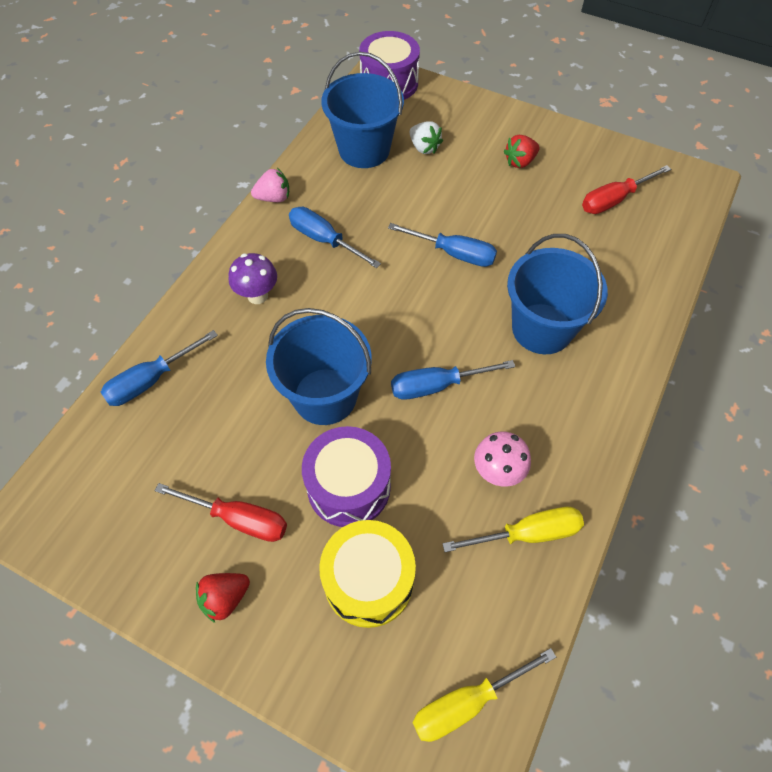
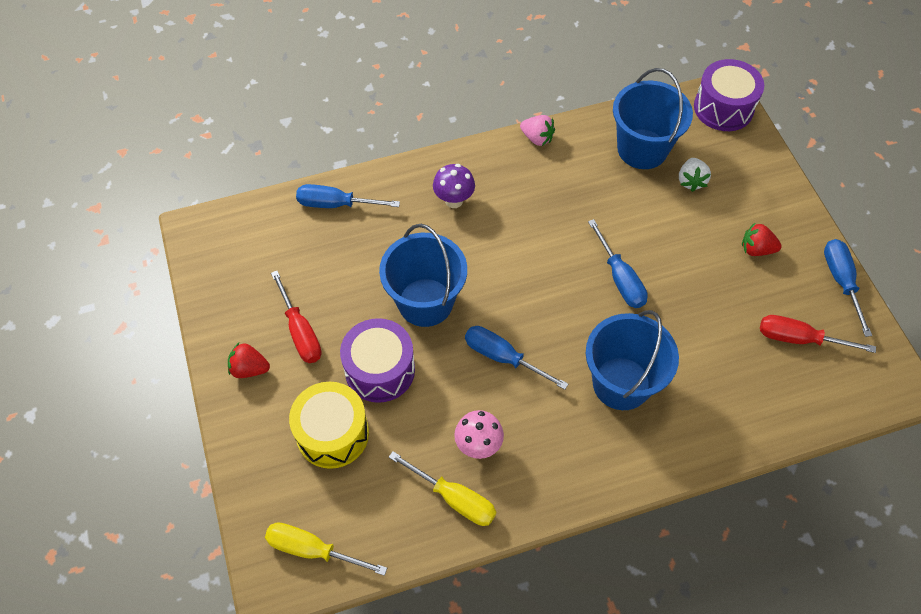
camera: 45 degrees right, 0 degrees up
blue screwdriver [289,207,381,268] -> blue screwdriver moved to [824,239,872,337]

